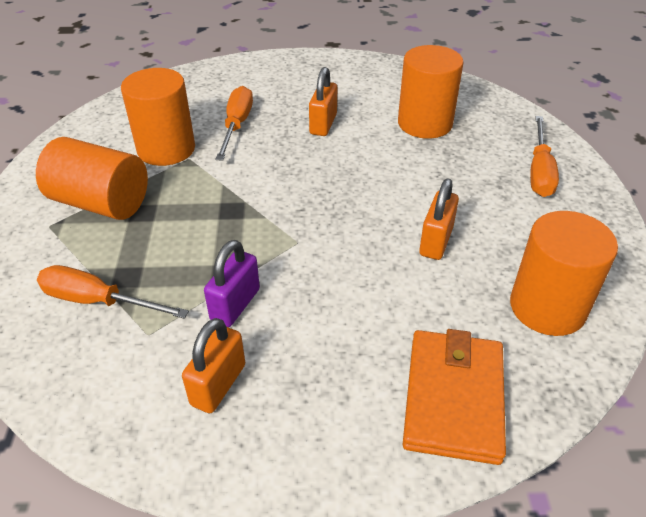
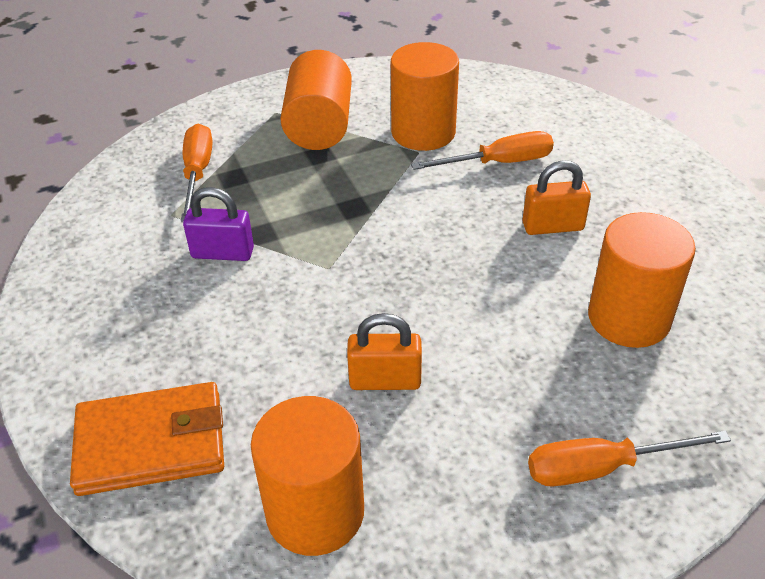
camera: 70 degrees right, 0 degrees up
orange padlock [182,318,245,413] -> none

